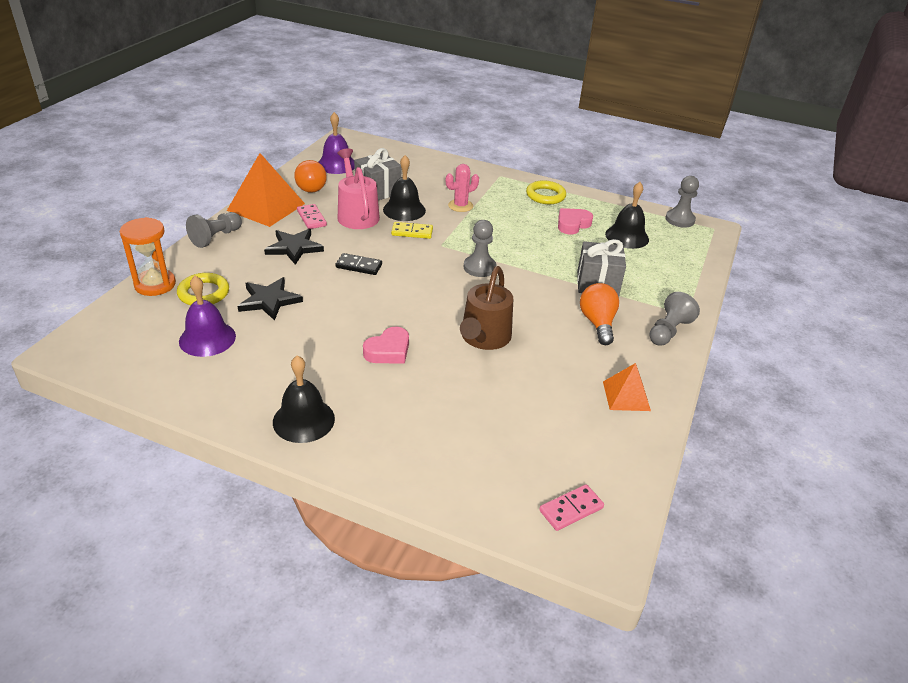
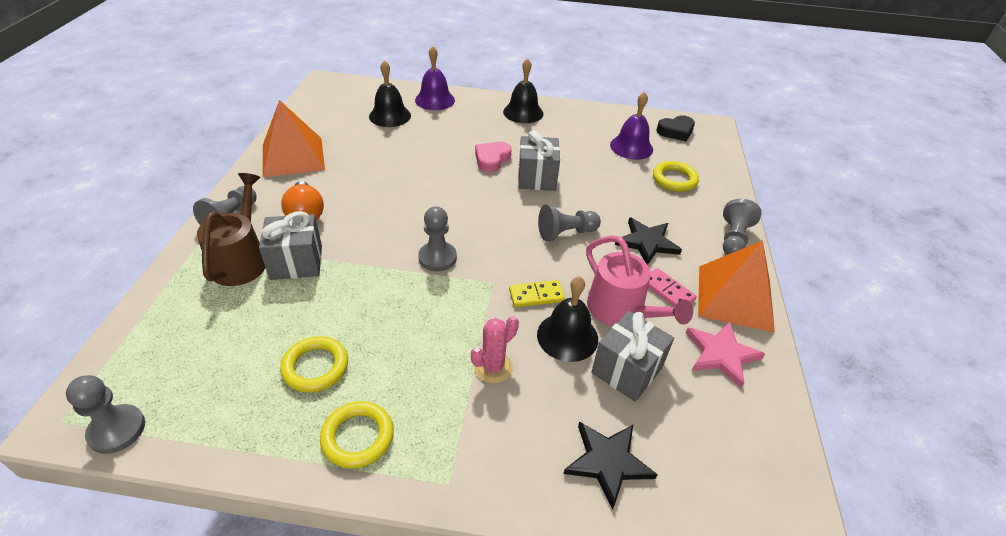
camera: 165 degrees right, 5 degrees up
orange hourglass [120,217,176,296] -> none
black star [237,277,303,321] -> black star moved to [564,421,658,509]
orange light bulb [294,160,327,193] -> pink star [686,321,765,388]
purple bell [318,112,355,174] -> purple bell moved to [415,46,455,110]
black domino [335,253,382,275] -> grey pawn [538,204,601,241]
brown watering can [460,266,513,350] -> brown watering can moved to [197,173,265,286]
pink domino [539,484,604,531] -> none
pink heart [558,208,593,235] -> yellow ring [280,336,348,393]
orange pyramid [603,363,651,411] -> orange pyramid [263,100,325,177], size x1.76
black bell [605,182,649,249] -> black bell moved to [369,60,411,127]
none -> grey gift [518,130,560,191]
none -> black heart [657,115,695,142]

